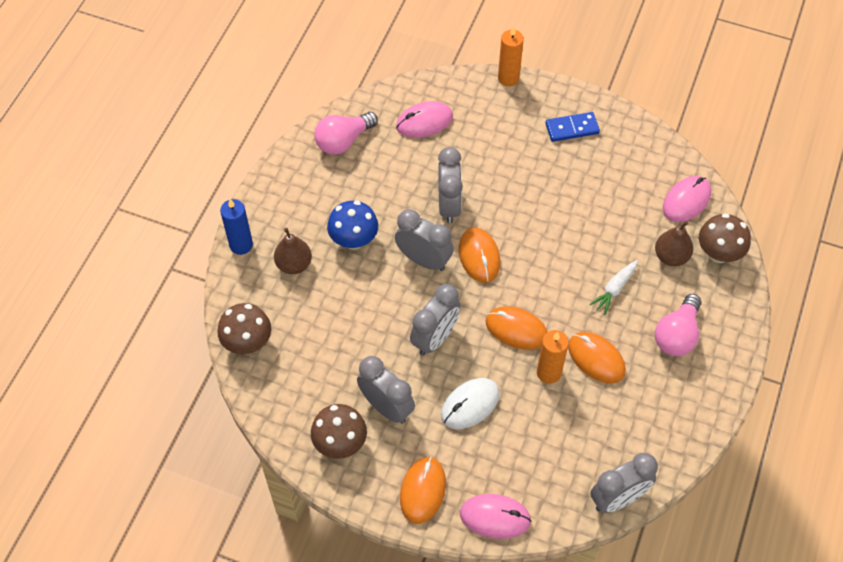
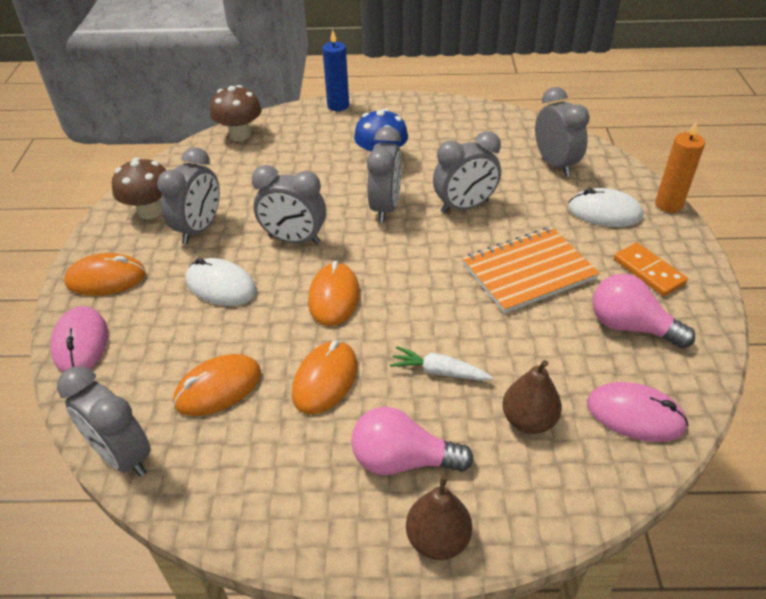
camera: 70 degrees right, 15 degrees down
brown pear [274,228,312,274] -> brown pear moved to [406,475,472,560]
pink light bulb [314,112,378,155] -> pink light bulb moved to [592,274,695,348]
pink mouse [396,101,453,138] -> grey clock [535,87,590,176]
orange mouse [459,227,500,283] -> orange mouse moved to [173,354,261,416]
orange candle [537,330,569,384] -> none
blue domino [545,112,600,142] -> orange domino [614,243,688,296]
brown mushroom [699,213,751,263] -> none
none -> orange notebook [462,227,600,313]
none -> white mouse [568,188,643,227]

